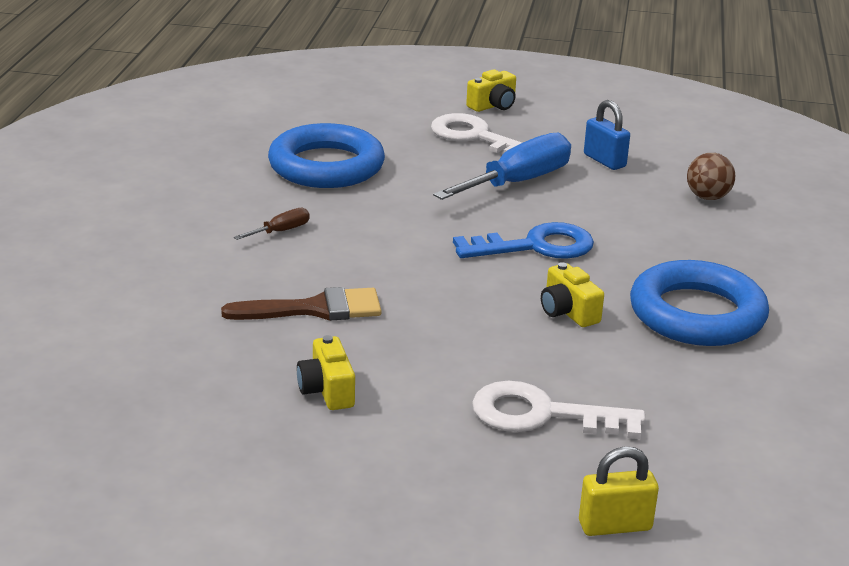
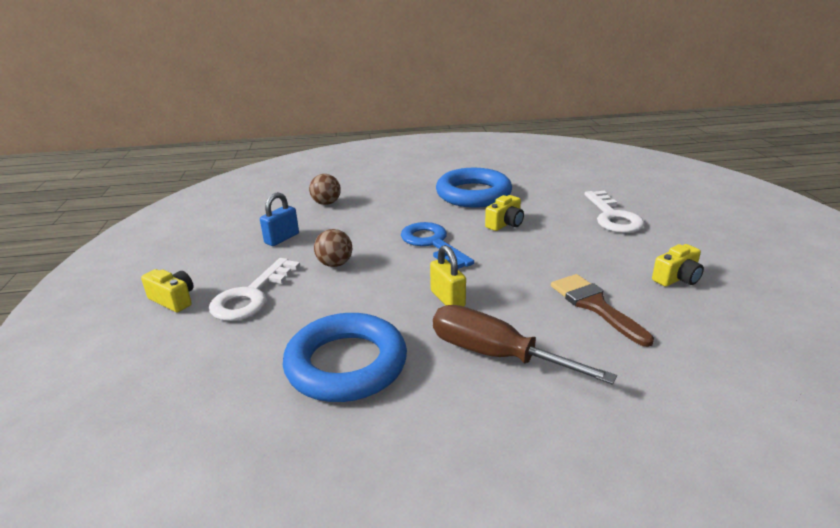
camera: 105 degrees left, 0 degrees up
brown screwdriver [234,208,310,240] -> brown screwdriver [433,305,617,385], size x2.24
blue screwdriver [433,133,571,200] -> brown ball [314,229,352,267]
yellow padlock [579,446,659,536] -> yellow padlock moved to [430,245,466,307]

